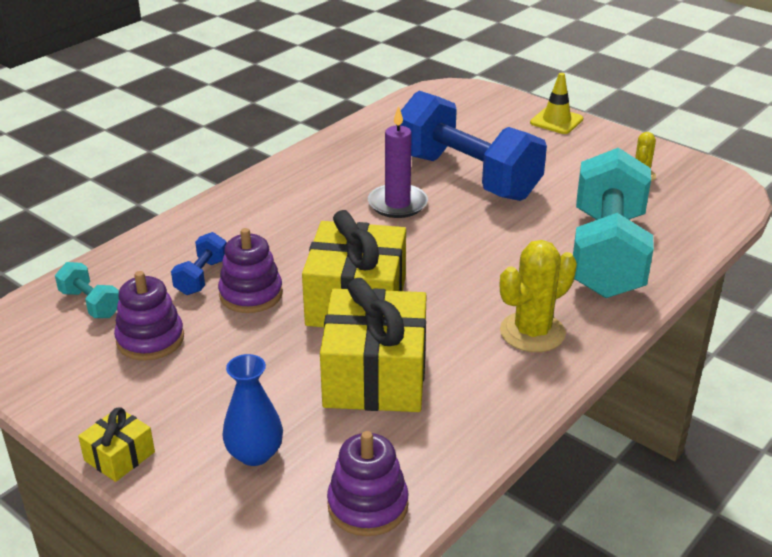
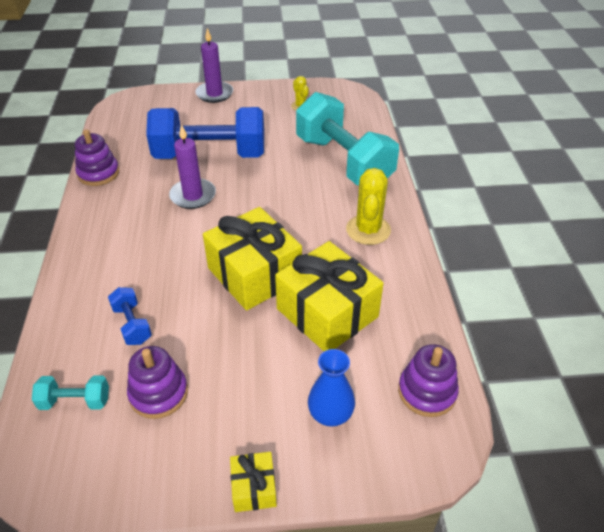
camera: 45 degrees left, 10 degrees up
purple stacking toy [218,228,283,313] -> purple stacking toy moved to [75,129,119,186]
yellow traffic cone [530,73,583,134] -> purple candle [195,28,233,103]

